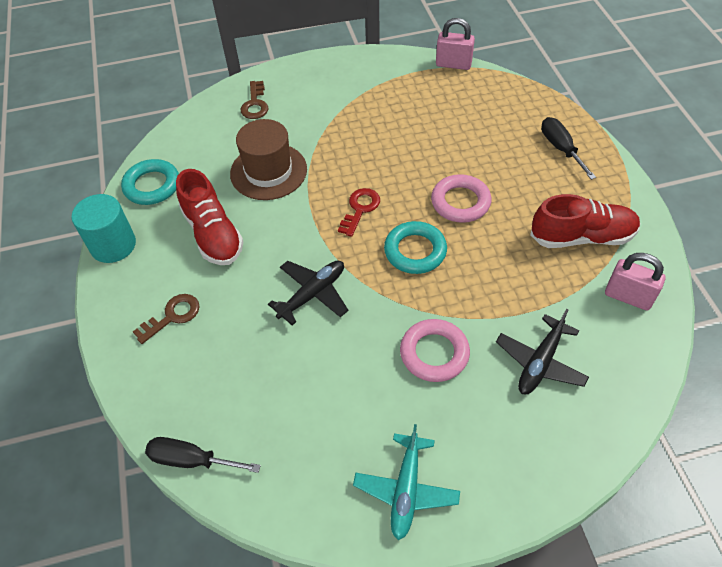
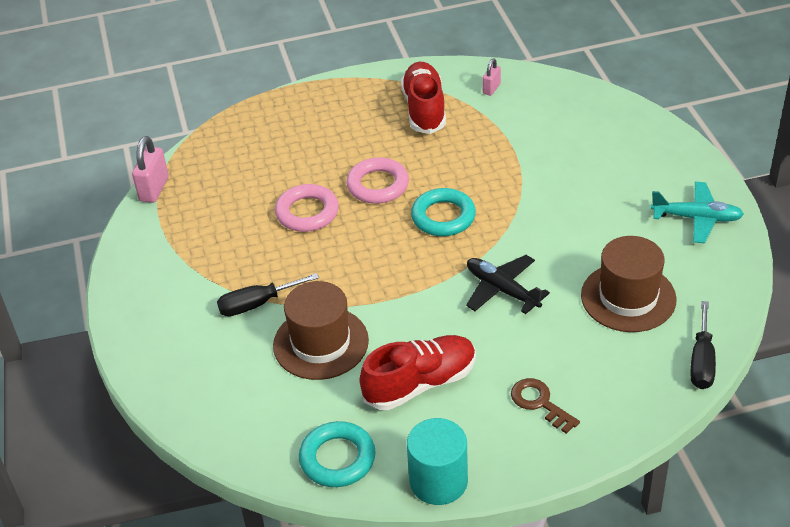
camera: 90 degrees left, 10 degrees down
brown key [241,81,268,119] -> none
red key [338,188,380,237] -> none
pink ring [400,319,470,382] -> pink ring moved to [275,184,339,232]
black plane [496,309,589,394] -> none
black screwdriver [541,117,596,180] -> black screwdriver moved to [217,273,319,316]
pink padlock [605,253,666,311] -> pink padlock [483,58,501,96], size x0.59
none -> brown hat [581,236,677,332]

